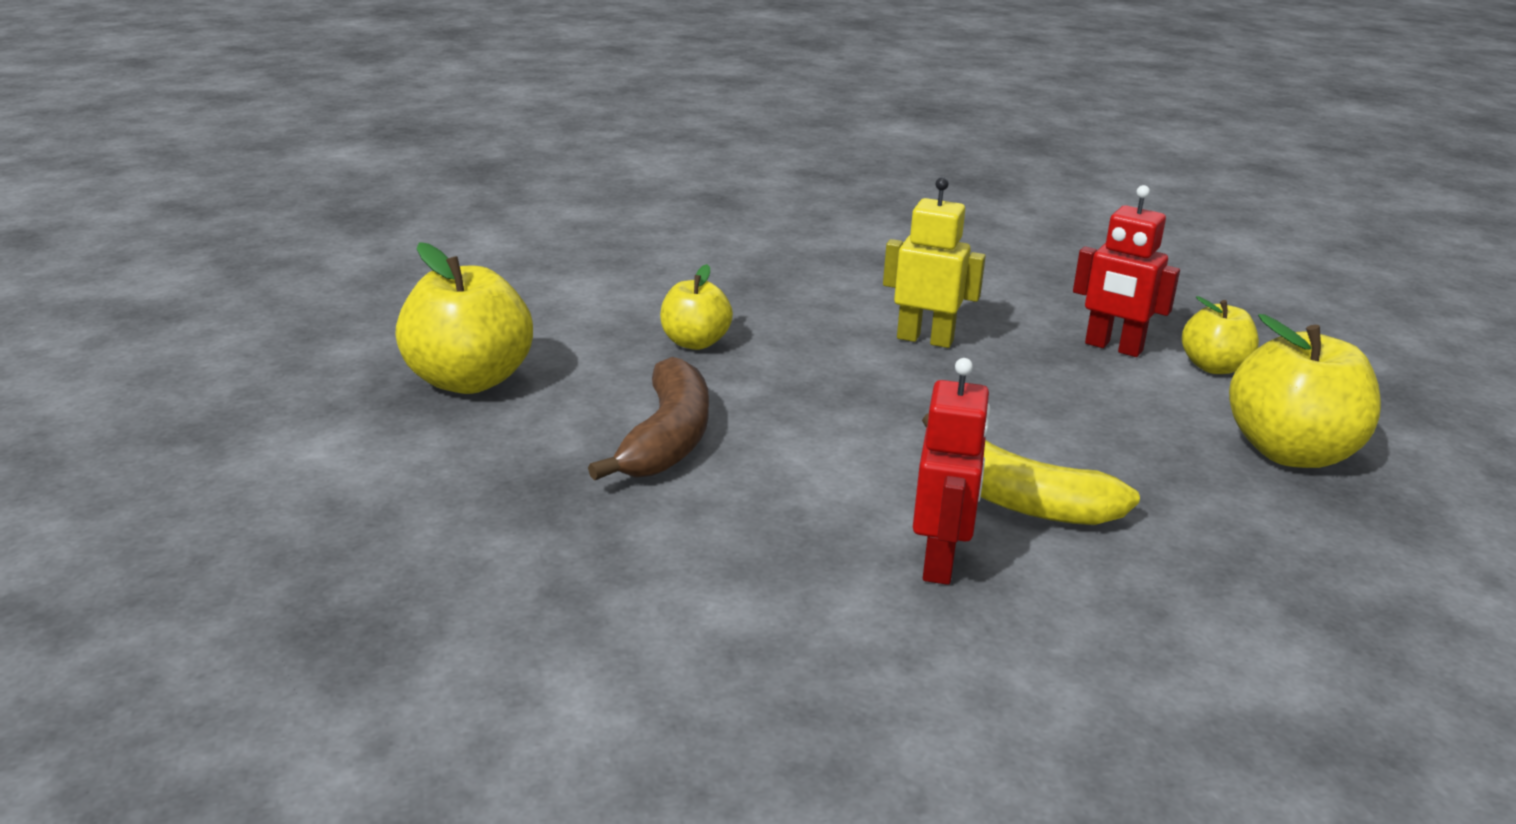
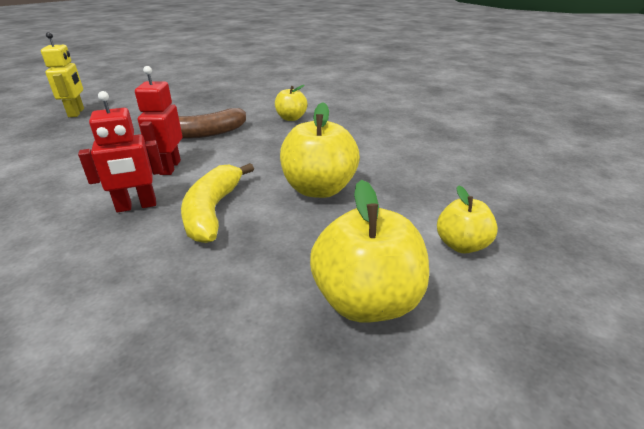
camera: 60 degrees right, 5 degrees up
yellow apple [395,242,533,394] -> yellow apple moved to [280,102,360,198]
yellow robot [883,177,986,348] -> yellow robot moved to [41,32,84,117]
red robot [1073,185,1180,357] -> red robot moved to [135,66,182,175]

